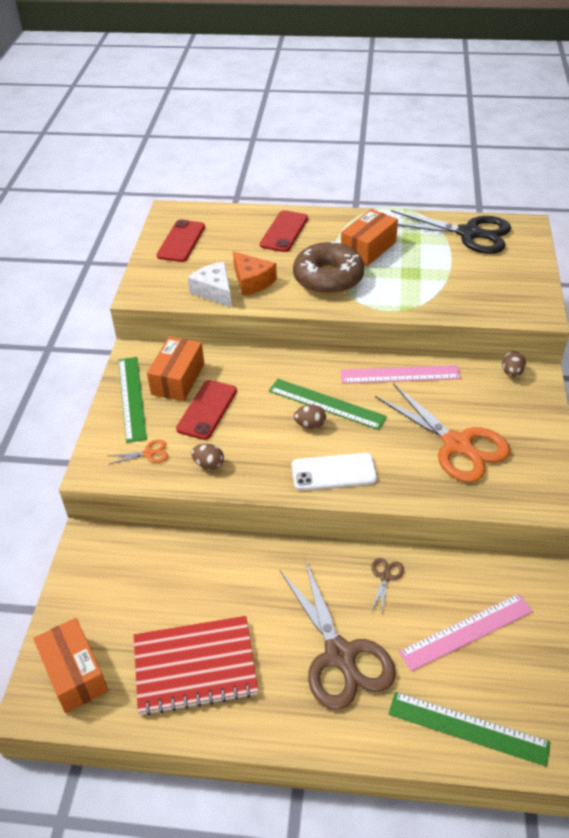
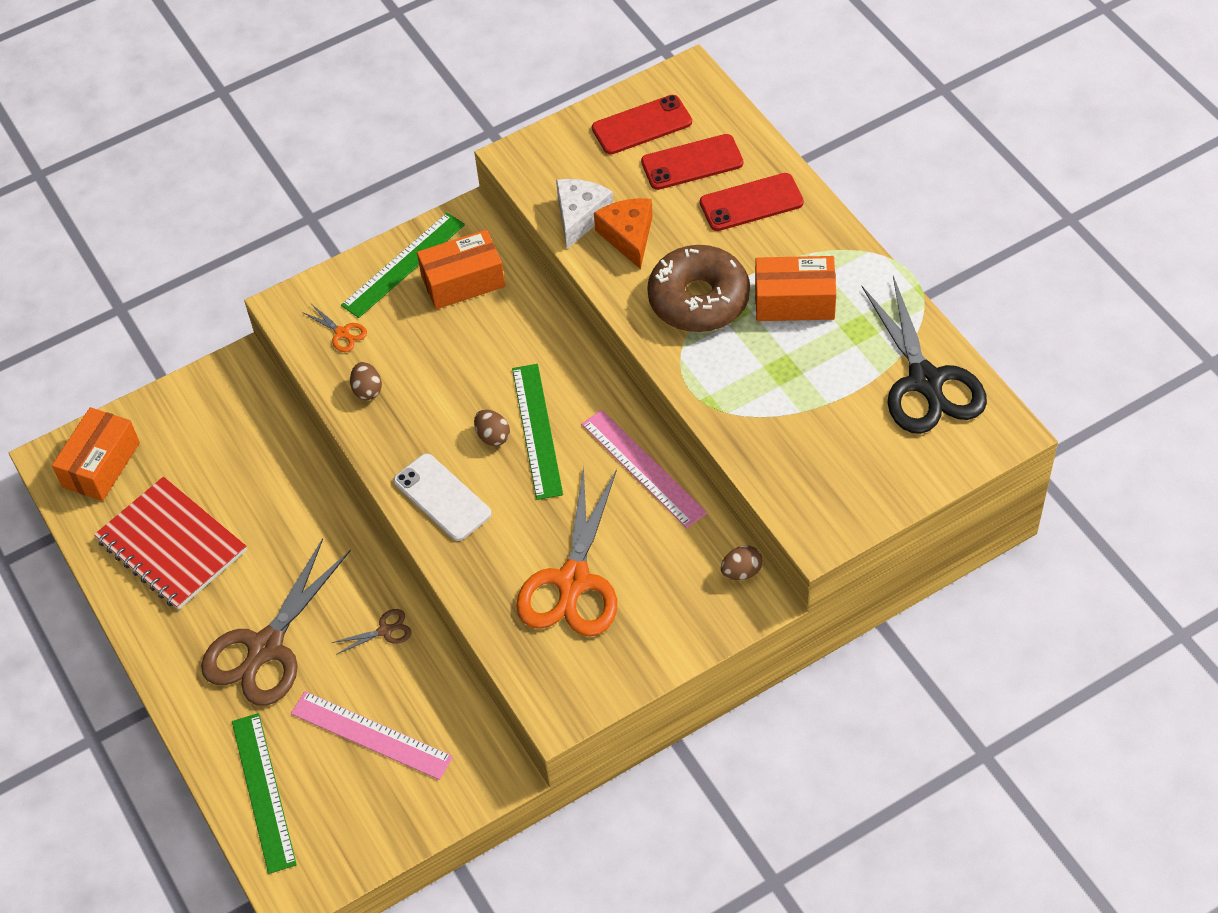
camera: 55 degrees right, 10 degrees up
red phone [176,380,237,440] -> red phone moved to [641,134,743,190]
orange cheese [233,251,277,296] -> orange cheese turned 150 degrees clockwise [594,198,653,269]

